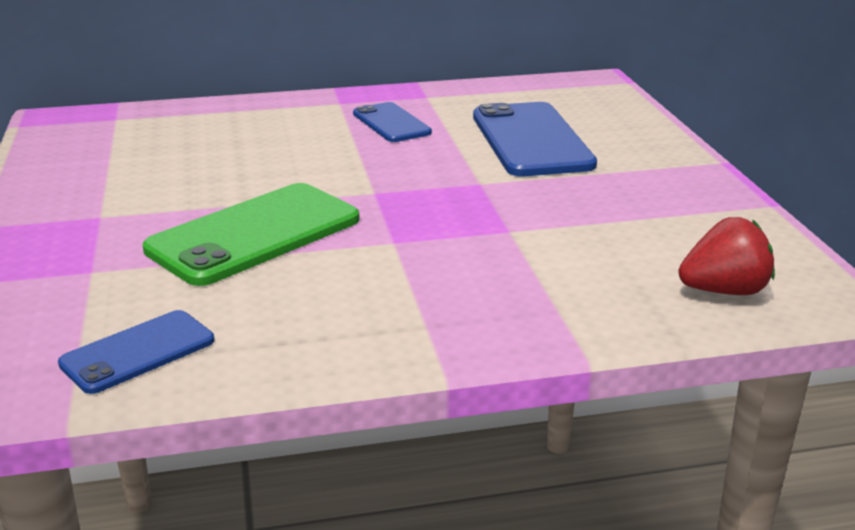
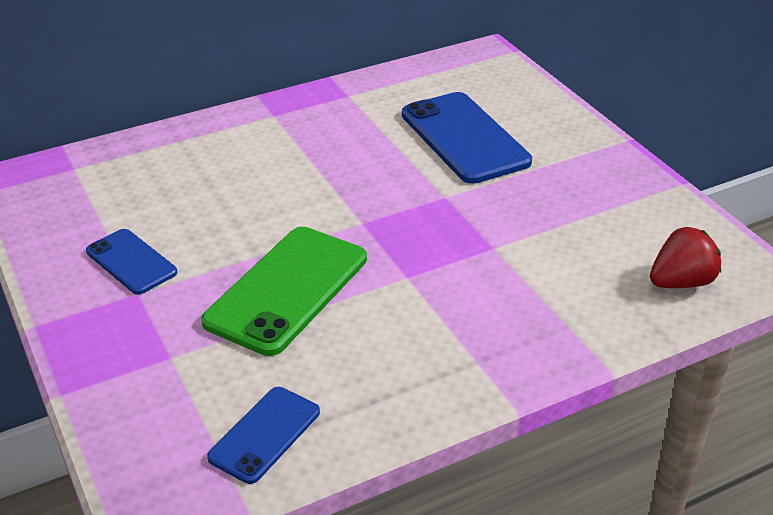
camera: 15 degrees left, 10 degrees up
blue phone [353,102,432,142] -> blue phone moved to [86,229,177,294]

